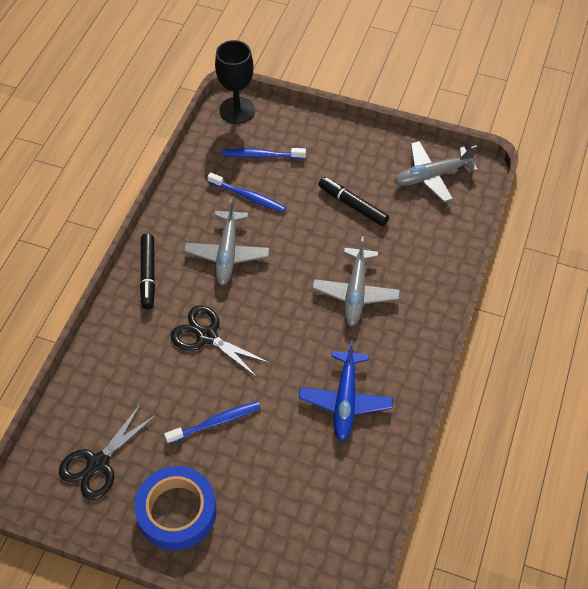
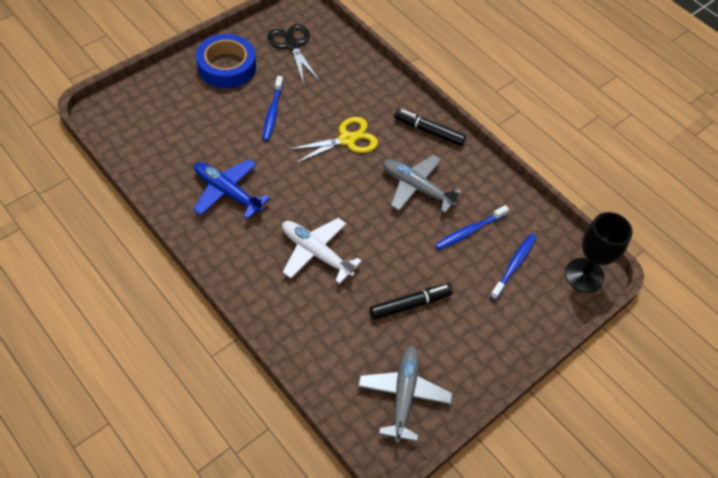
camera: 115 degrees right, 0 degrees up
black scissors [170,306,270,378] -> yellow scissors [288,117,378,164]
grey plane [312,236,400,326] -> white plane [282,218,362,284]

